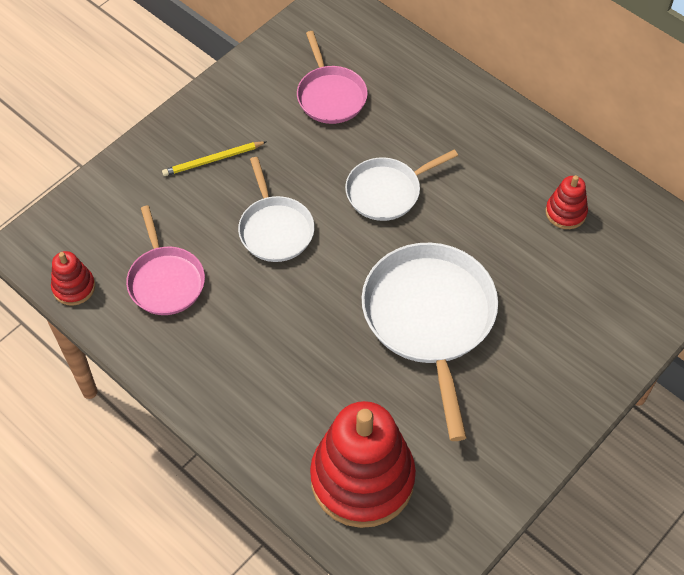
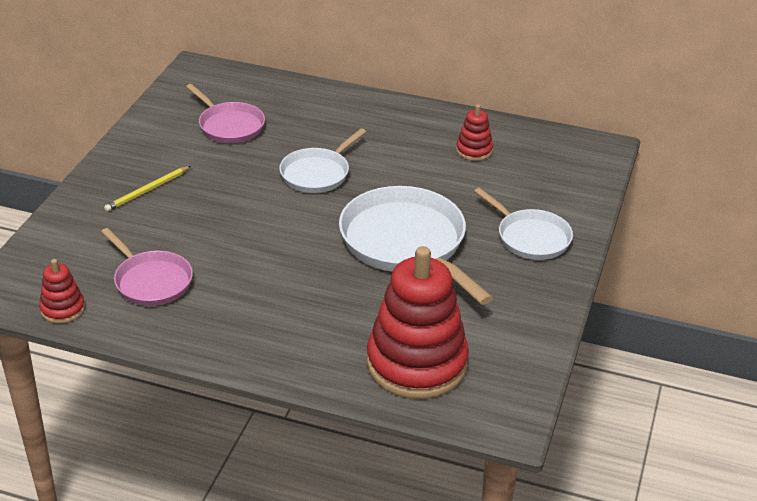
camera: 25 degrees left, 20 degrees down
white pan [238,157,315,262] -> white pan moved to [474,188,573,260]

